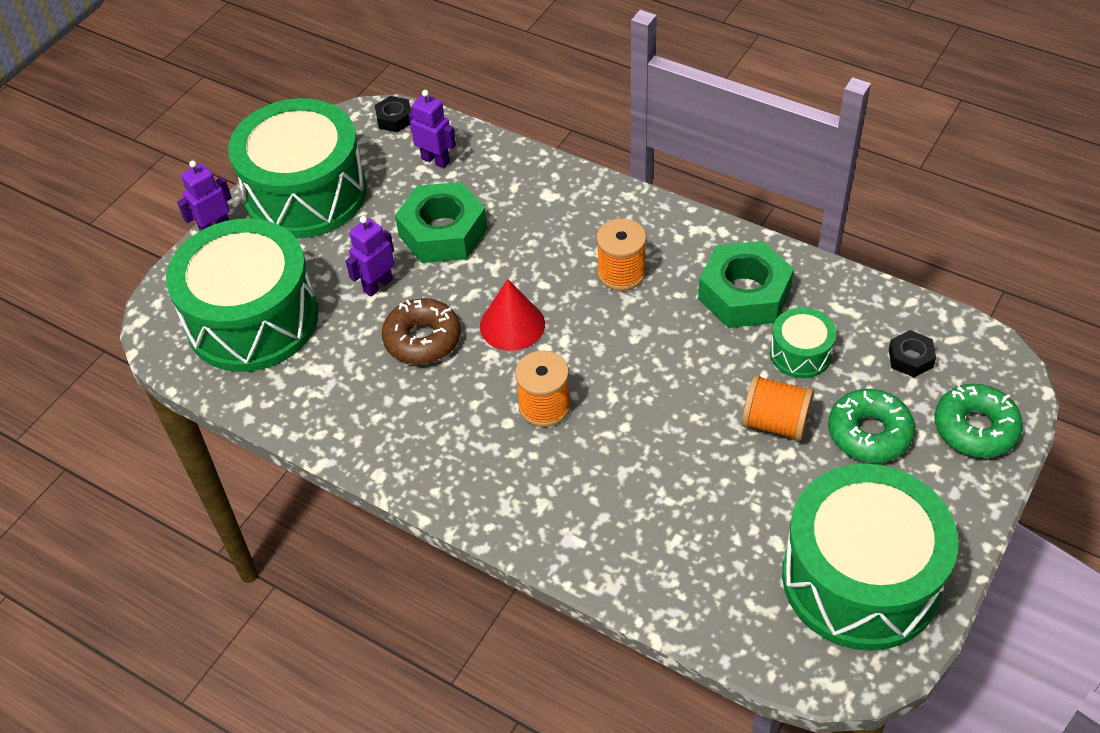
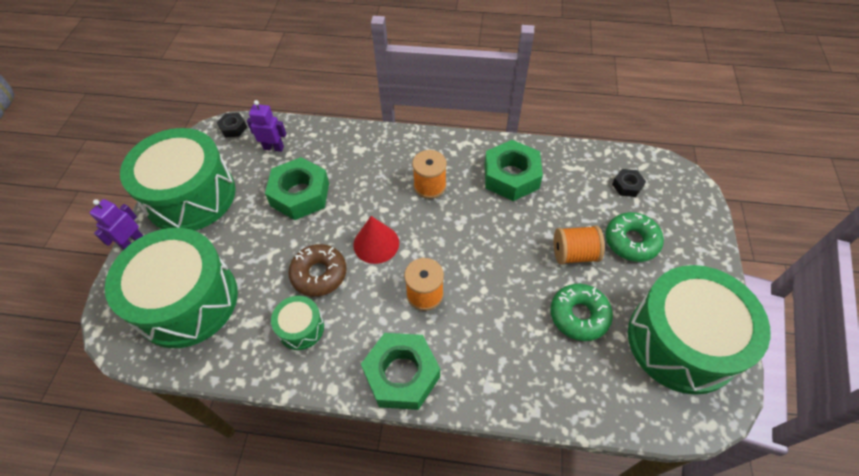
camera: 25 degrees left, 5 degrees up
purple robot [345,216,394,297] -> none
green drum [770,307,836,378] -> green drum moved to [271,296,324,350]
green donut [934,384,1023,458] -> green donut moved to [550,284,613,341]
none -> green nut [361,333,440,410]

